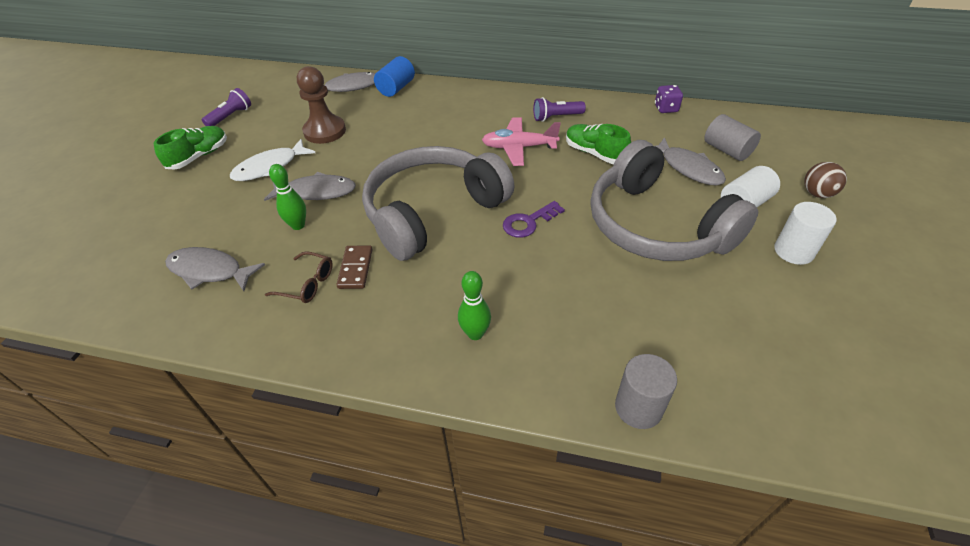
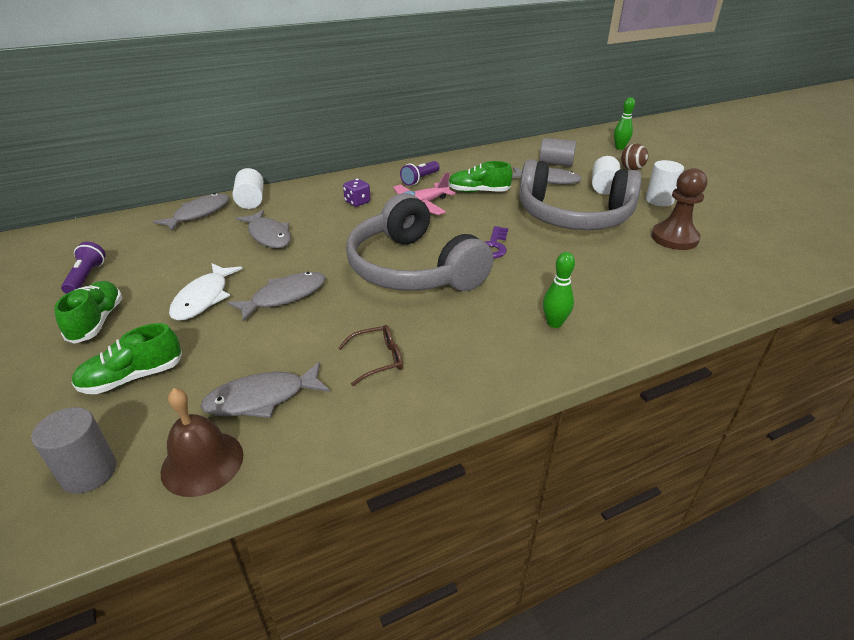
camera: 40 degrees left, 10 degrees down
green bowling pin [269,164,306,230] -> green bowling pin moved to [614,97,635,150]
brown pawn [297,66,346,144] -> brown pawn moved to [651,168,707,250]
brown domino [336,245,373,289] -> none
grey headphones [362,146,515,261] -> grey headphones turned 45 degrees counterclockwise [346,193,493,291]
blue cylinder [374,56,415,97] -> white cylinder [233,168,264,209]
grey cylinder [615,354,677,429] -> grey cylinder moved to [31,407,116,494]
purple dice [655,85,683,113] -> purple dice moved to [343,179,370,207]
none -> green shoe [72,323,182,394]
none -> brown bell [161,388,244,497]
none -> grey fish [236,210,291,248]

